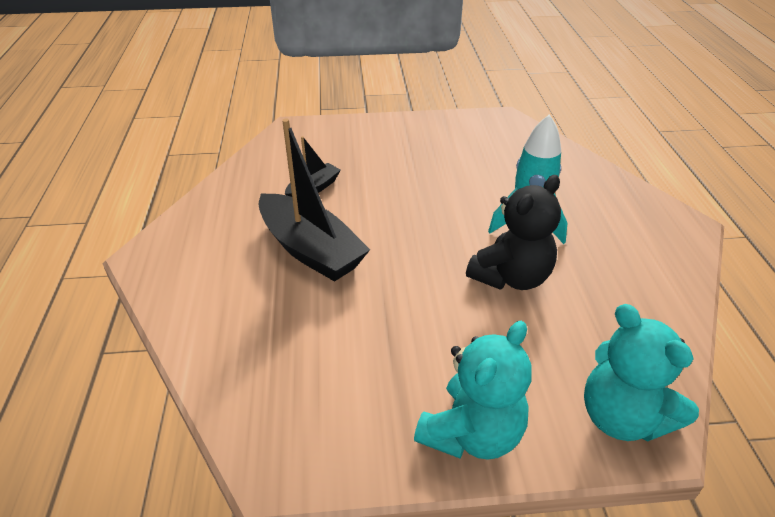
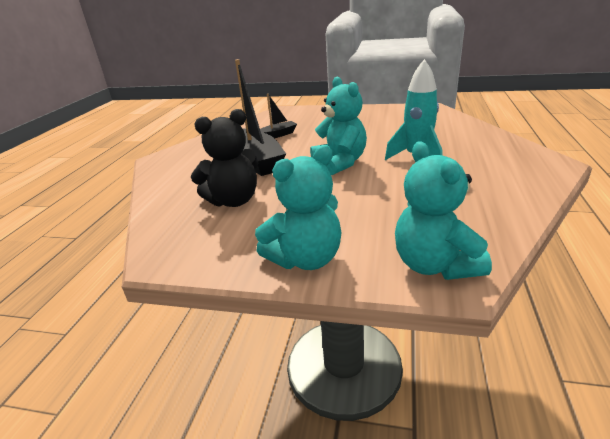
camera: 20 degrees right, 10 degrees down
black teddy bear [466,175,561,290] -> black teddy bear moved to [191,109,258,207]
none -> turquoise teddy bear [310,77,367,175]

